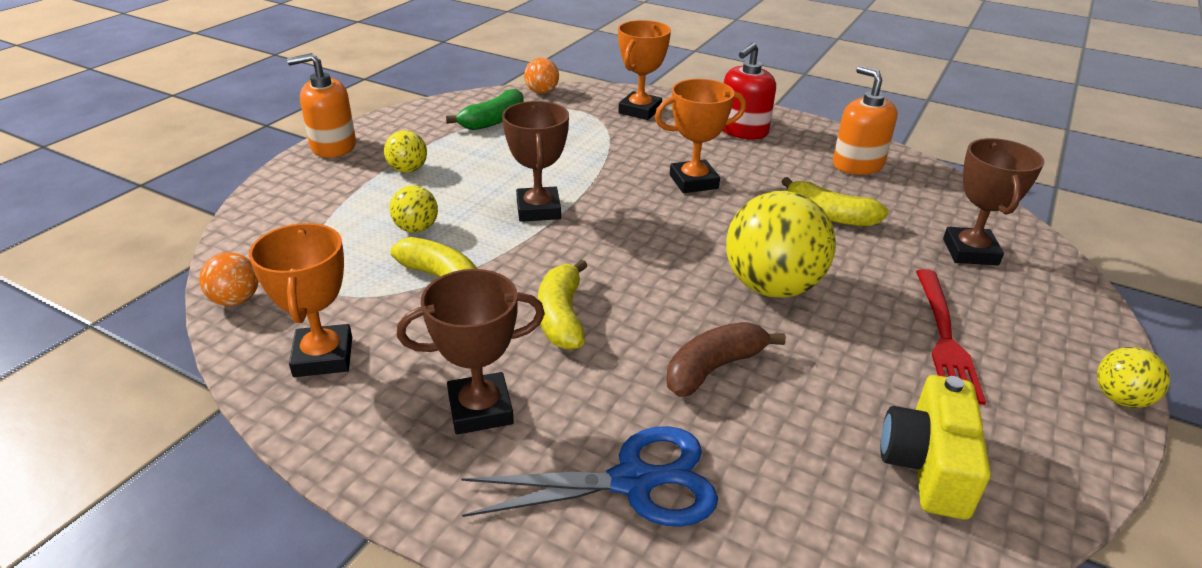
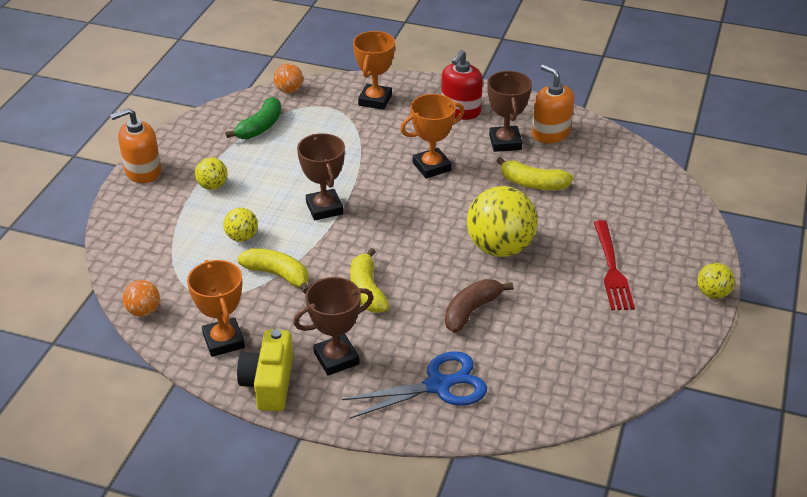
camera: 10 degrees left, 5 degrees up
yellow camera [881,375,991,520] -> yellow camera moved to [237,329,293,411]
brown trophy [943,138,1044,265] -> brown trophy moved to [487,71,532,152]

